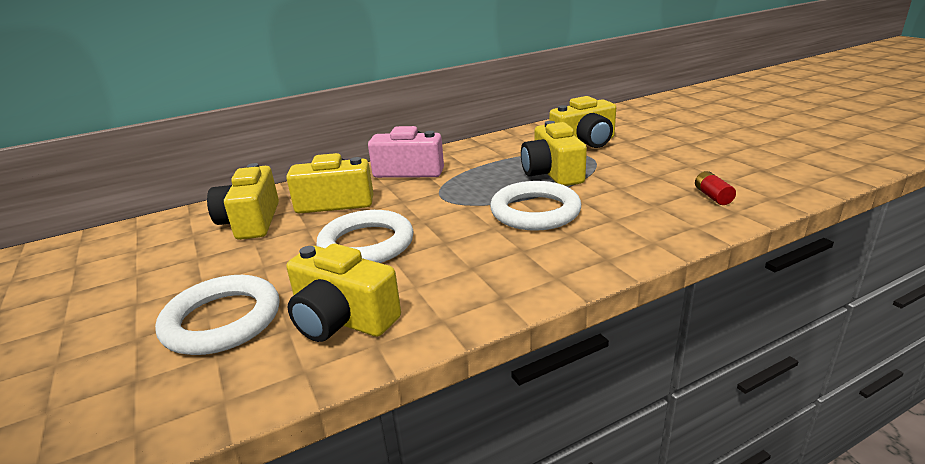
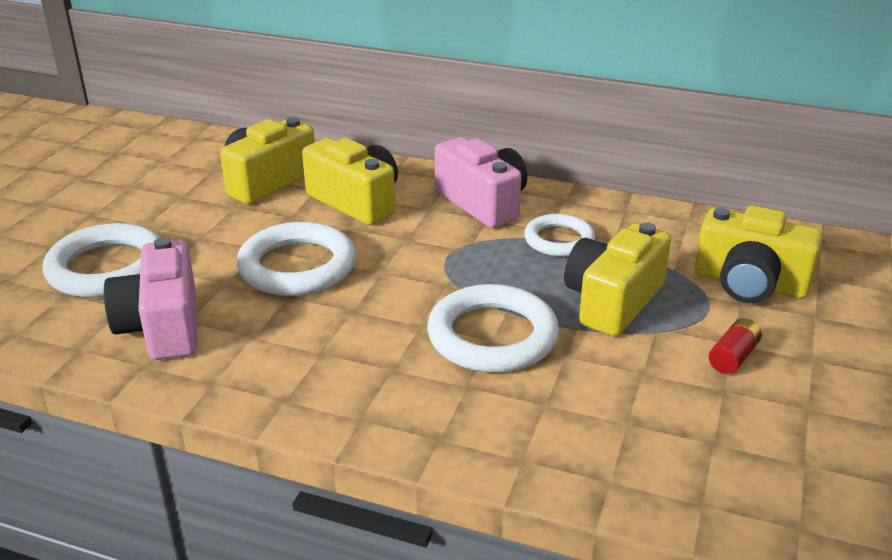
camera: 45 degrees right, 5 degrees up
yellow camera [286,244,401,342] -> pink camera [104,237,198,360]
red battery [695,171,736,205] -> red battery moved to [709,318,762,374]
none -> white ring [524,214,595,257]

